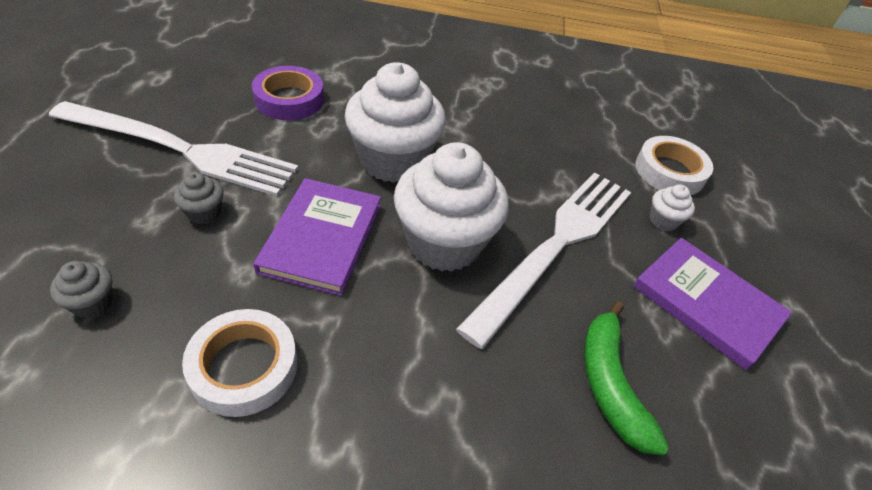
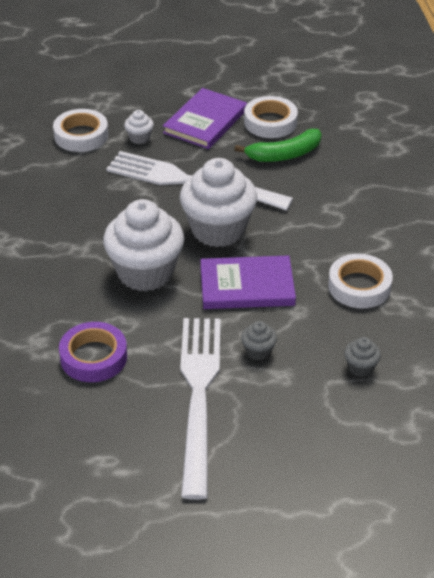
camera: 100 degrees left, 5 degrees down
none -> white tape [244,96,298,138]

